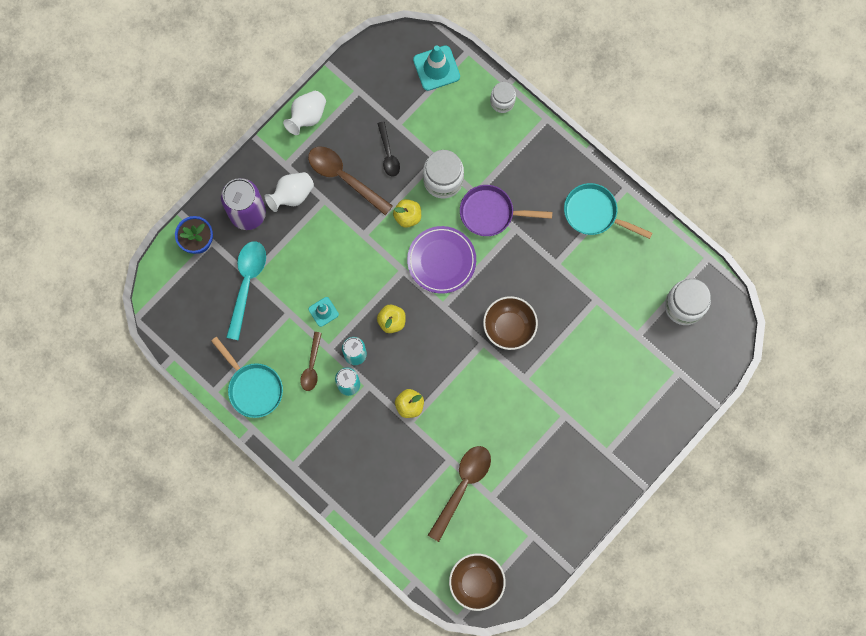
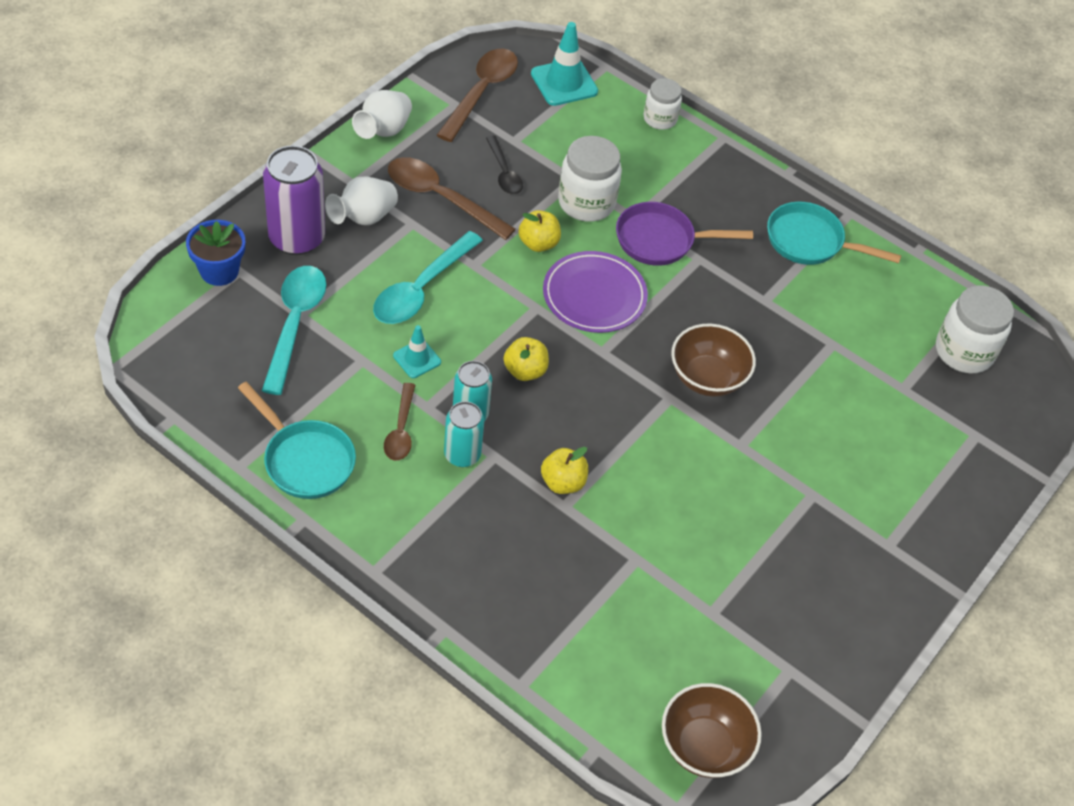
camera: 10 degrees left, 25 degrees down
brown spoon [428,446,491,542] -> brown spoon moved to [437,49,518,142]
none -> turquoise spoon [373,231,483,324]

